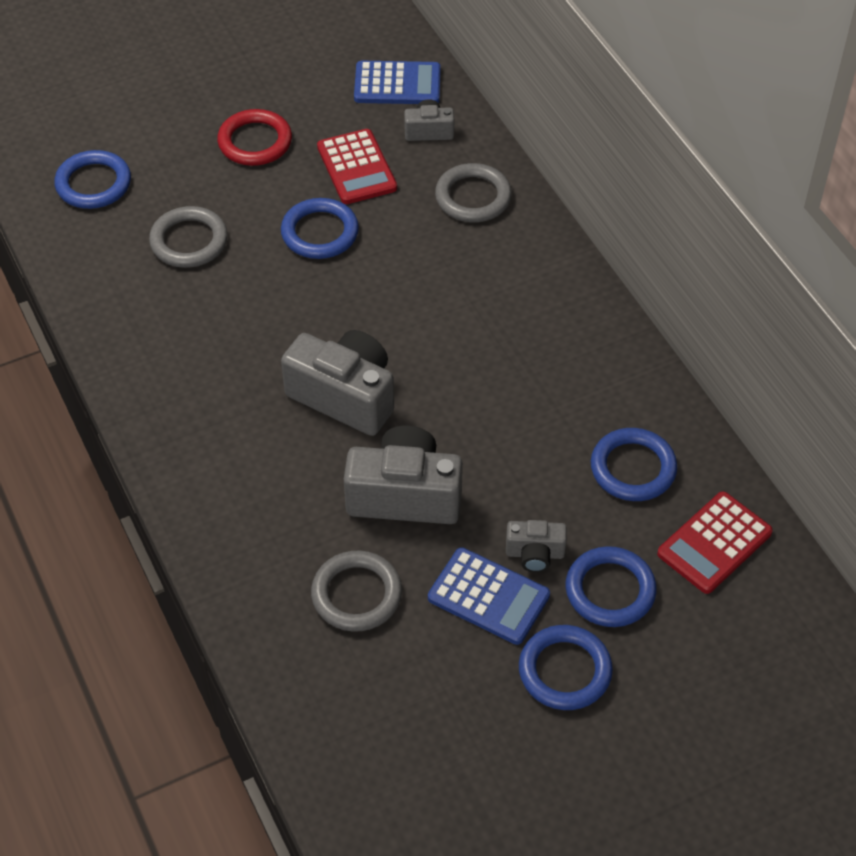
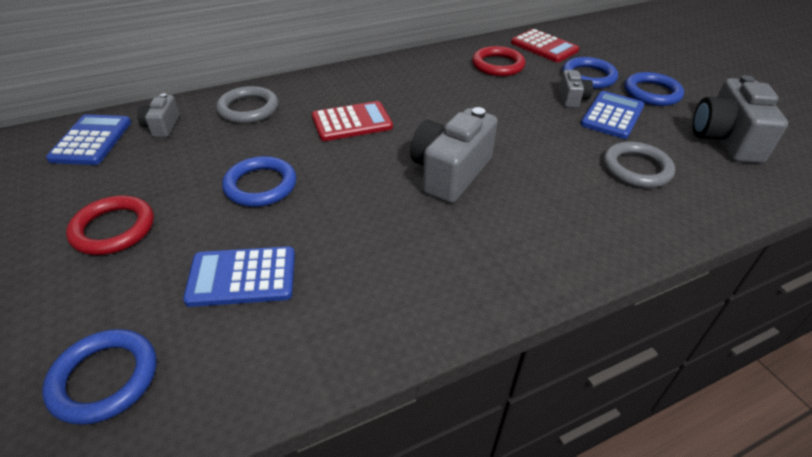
camera: 90 degrees left, 10 degrees down
grey ring [149,206,228,268] -> blue calculator [183,246,295,307]
red calculator [317,129,397,204] -> red calculator moved to [312,101,393,141]
grey camera [344,426,463,524] -> grey camera moved to [693,75,788,164]
blue ring [591,428,677,501] -> red ring [472,46,525,76]

